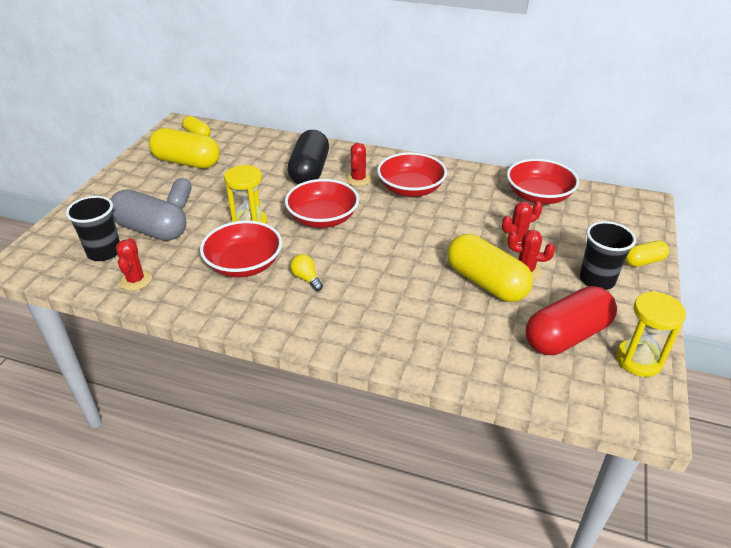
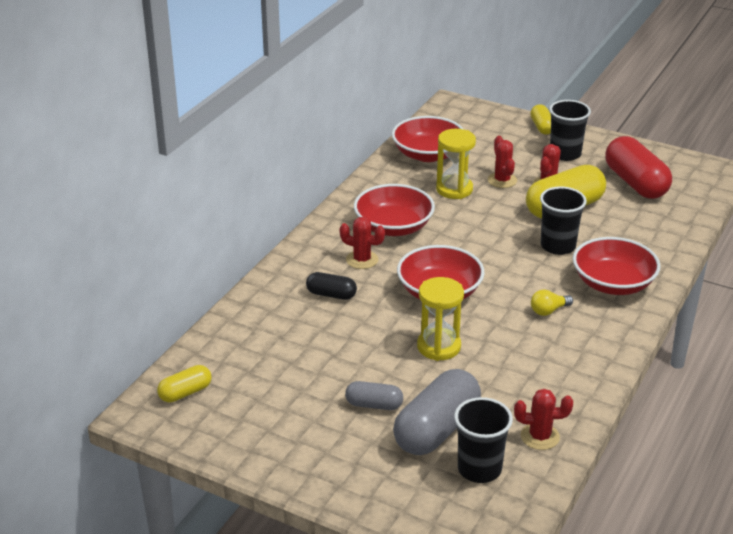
camera: 80 degrees left, 5 degrees down
yellow capsule [149,128,220,168] -> none
red bowl [200,220,282,277] -> red bowl moved to [573,237,661,295]
black capsule [288,130,329,184] -> black capsule [306,272,357,300], size x0.52
yellow hourglass [616,291,686,377] -> yellow hourglass moved to [436,129,476,199]
none -> black cup [540,187,587,255]

